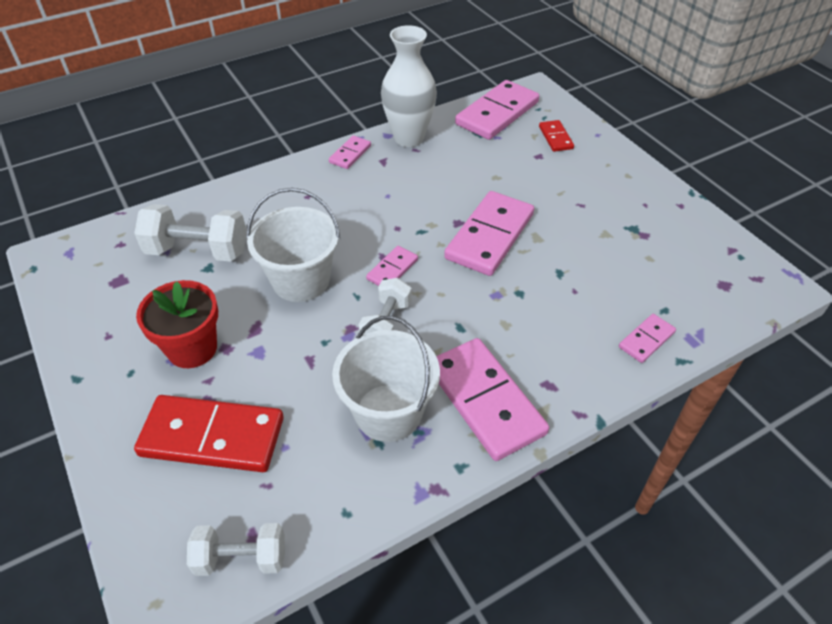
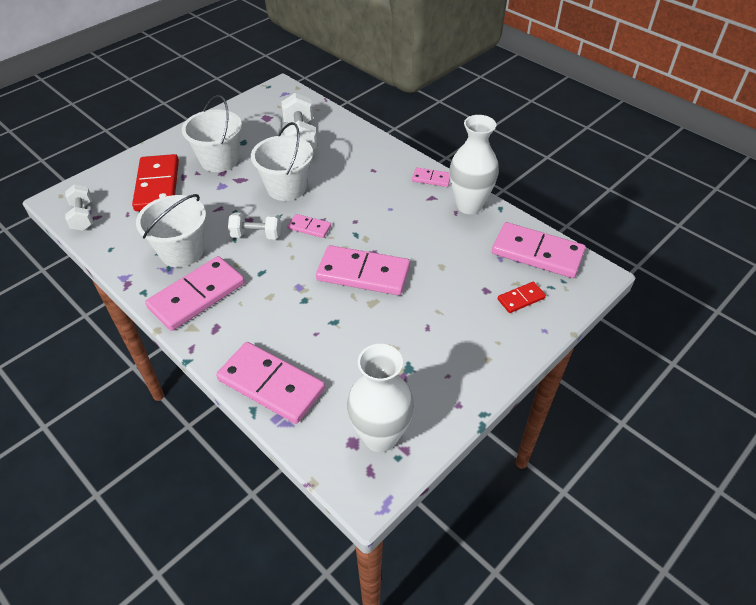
camera: 75 degrees right, 0 degrees up
red flower pot [136,280,218,368] -> white bucket [182,95,242,172]
pink domino [619,314,676,363] -> pink domino [216,342,325,424], size x2.04
none -> white vase [347,344,414,452]

